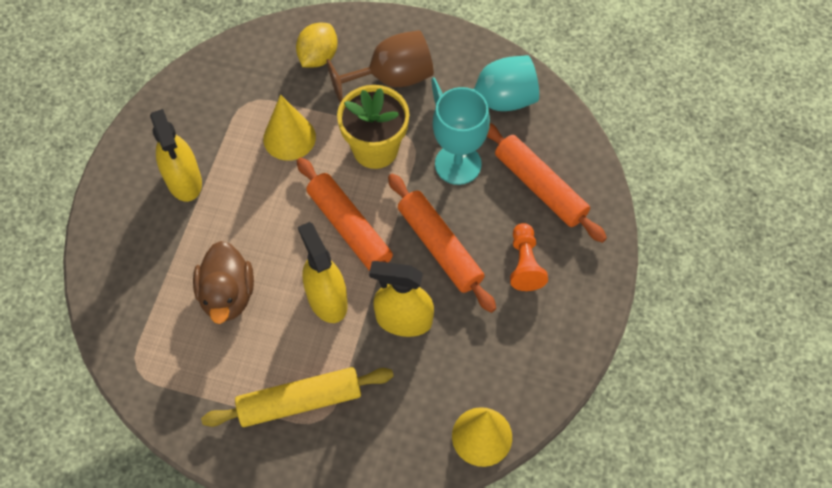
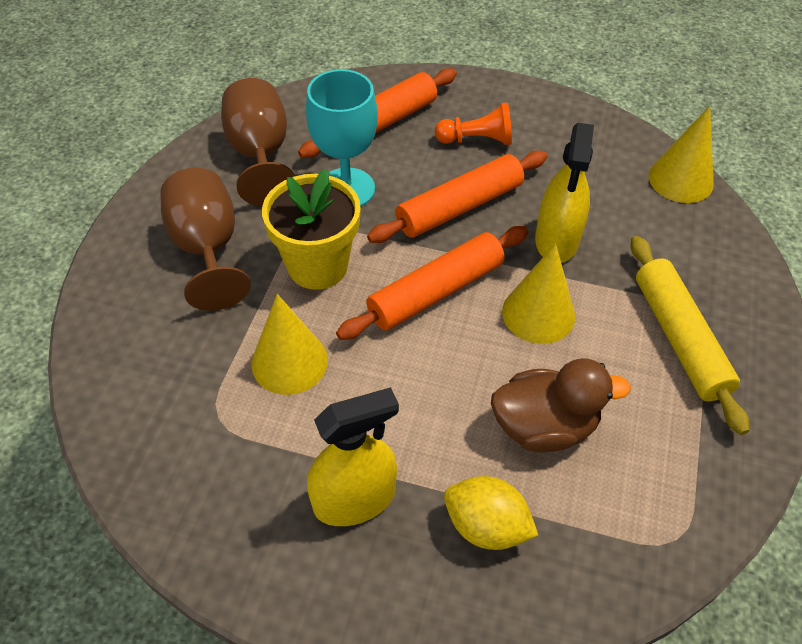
camera: 90 degrees left, 10 degrees down
yellow lemon [296,23,338,67] -> yellow lemon moved to [444,476,539,550]
yellow spray bottle [298,222,348,323] -> yellow cone [502,244,575,344]
turquoise goblet [432,55,539,111] -> brown goblet [221,78,295,206]

